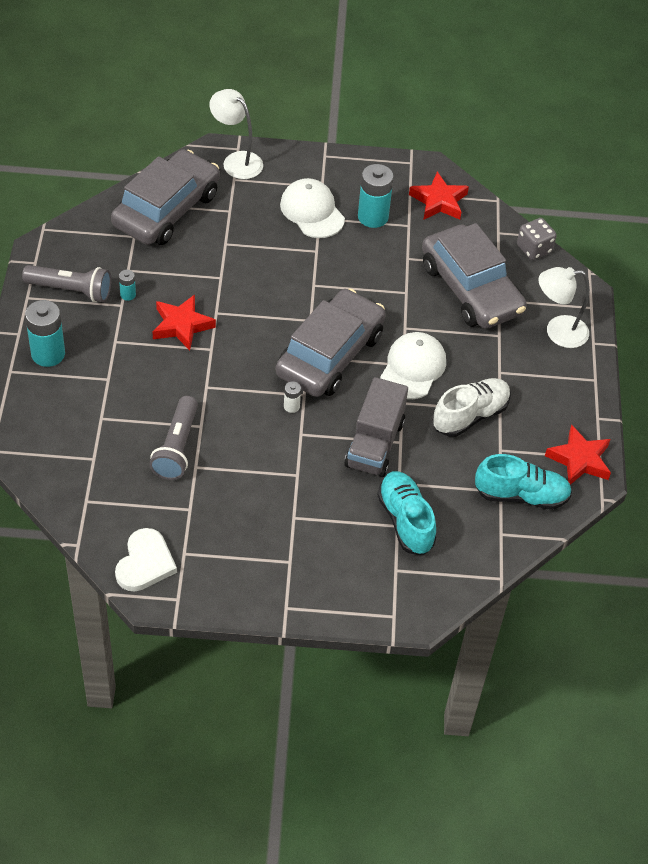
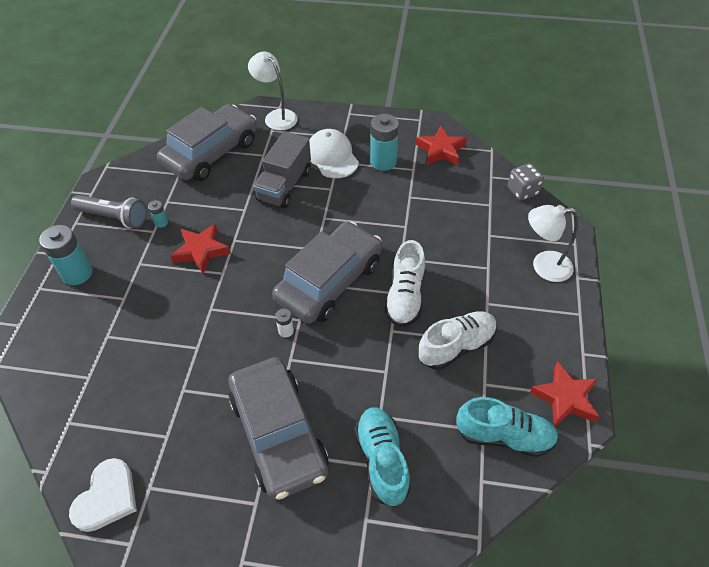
camera: 10 degrees right, 0 degrees up
grey flashlight [149,396,198,480] -> none
grey truck [344,377,408,477] -> grey truck moved to [253,131,311,208]
white cap [380,332,446,399] -> white shoe [384,240,425,327]
grey car [422,223,527,329] -> grey car moved to [228,357,329,500]

